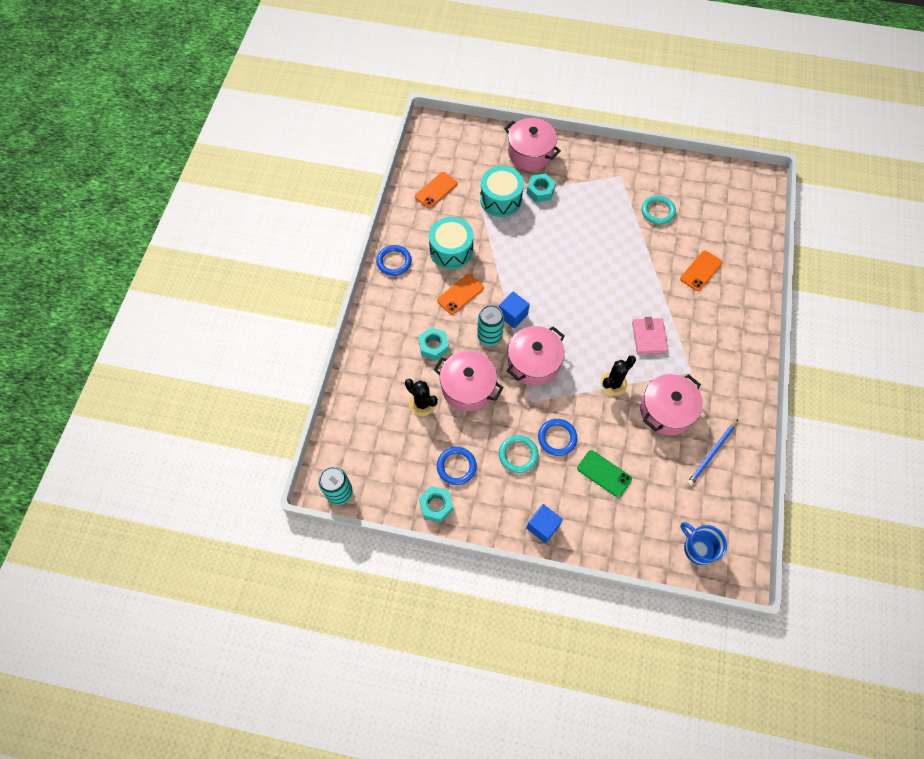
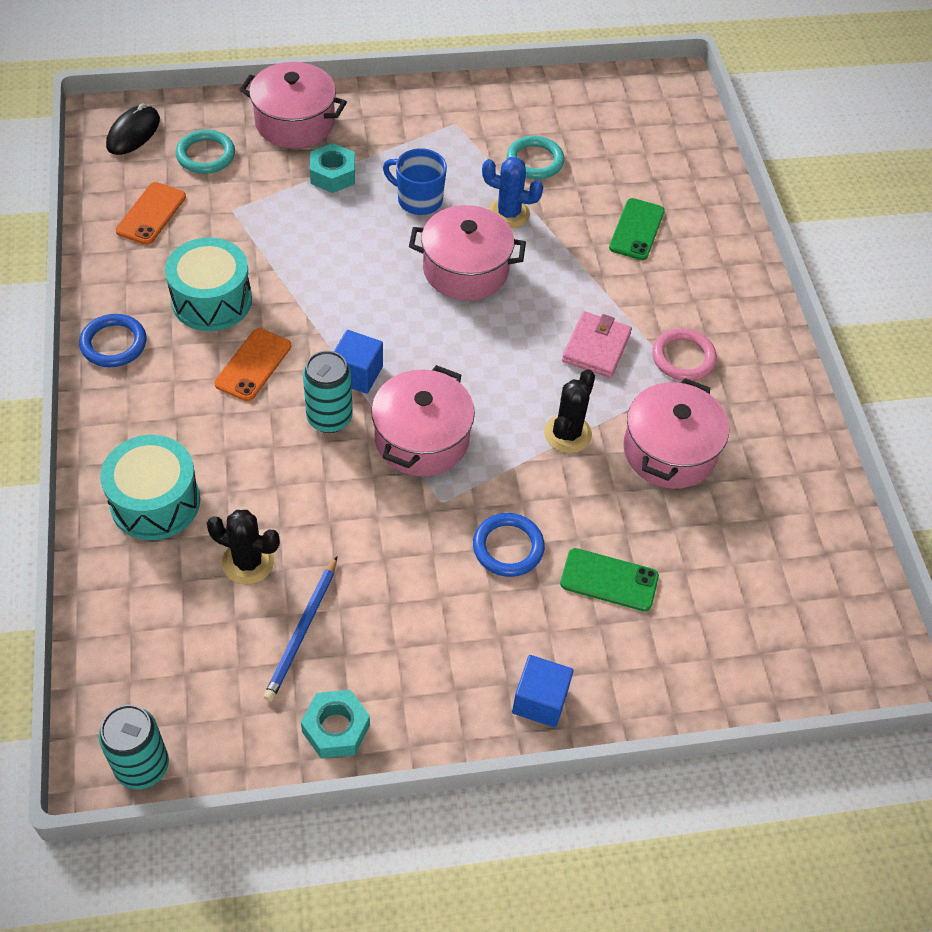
camera: 25 degrees left, 10 degrees down
turquoise nut [418,327,449,361] -> none
pink pot [434,351,504,411] -> pink pot moved to [409,205,526,301]
blue ring [437,447,477,485] -> none
turquoise drum [480,166,524,217] -> turquoise drum moved to [100,435,200,540]
turquoise ring [499,435,538,473] -> turquoise ring moved to [176,130,235,174]
pink wallet [632,317,668,354] -> pink wallet turned 45 degrees clockwise [562,311,632,378]
orange phone [680,250,722,291] -> green phone [609,198,665,260]
blue mug [681,522,727,565] -> blue mug moved to [383,148,447,215]
blue pencil [687,420,738,486] -> blue pencil moved to [264,556,337,702]
none -> black mouse [106,104,160,155]
none -> blue cactus [482,157,543,229]
none -> pink ring [652,328,717,381]

